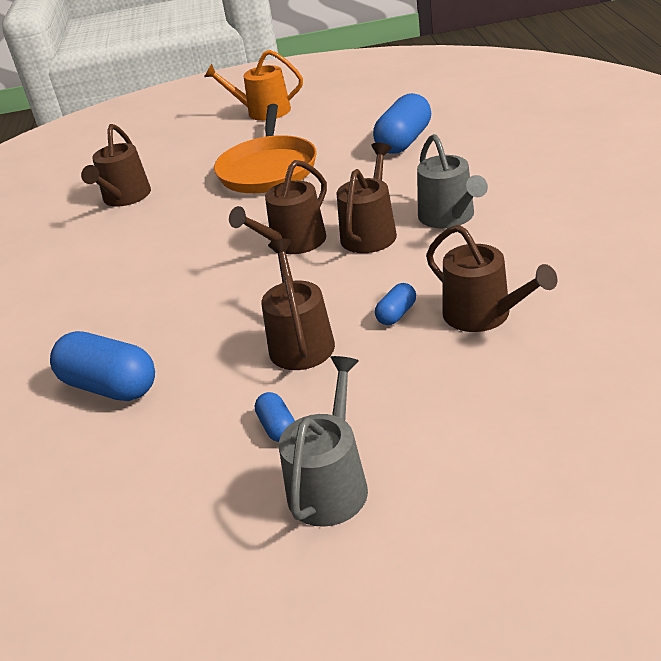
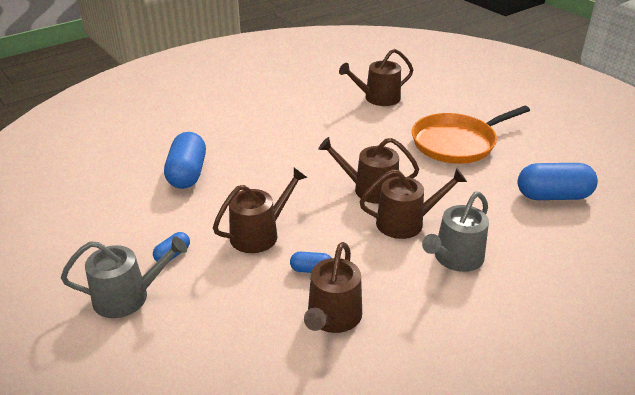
camera: 55 degrees right, 0 degrees up
orange watering can [204,50,303,121] -> none

